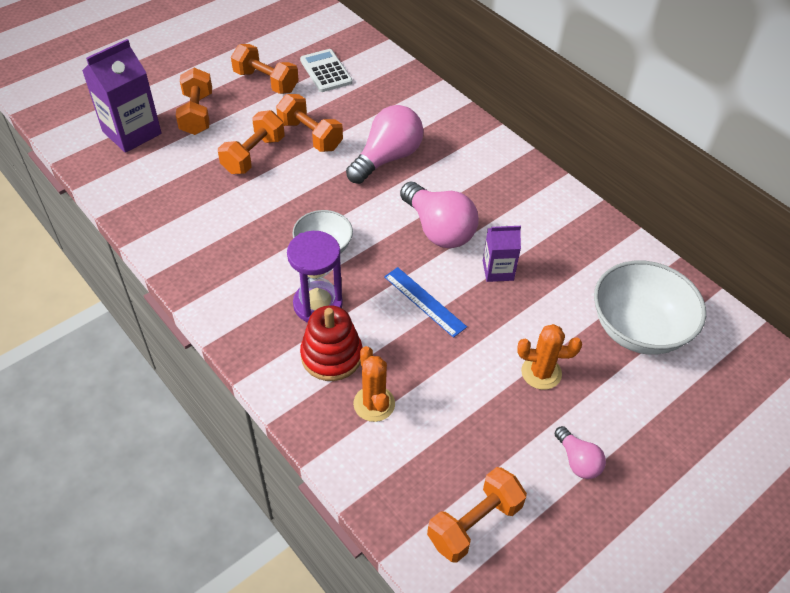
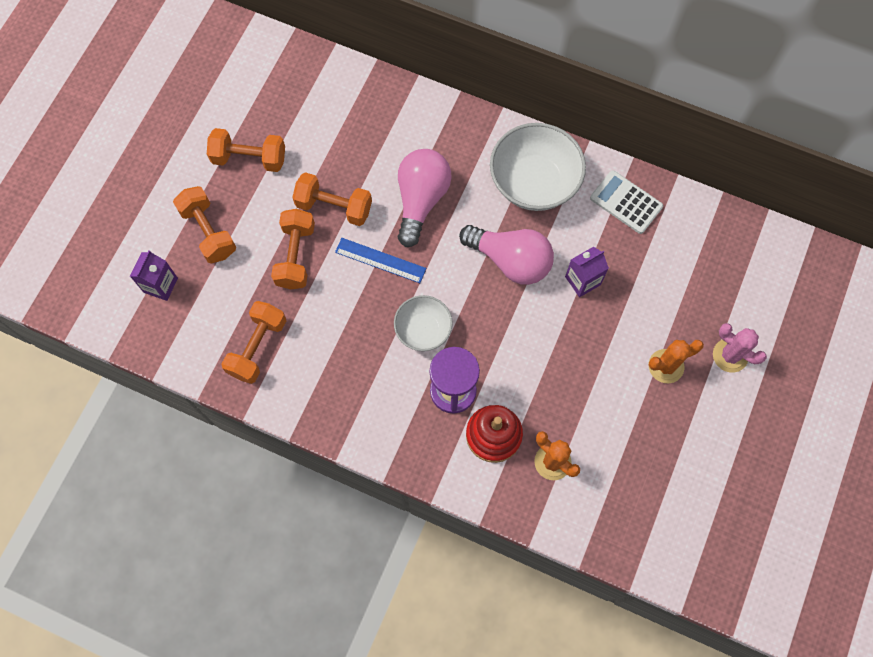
camera: 25 degrees left, 20 degrees up
purple carton [82,39,162,153] -> purple carton [130,250,178,301], size x0.57
white calculator [300,49,353,92] -> white calculator moved to [590,170,663,234]
blue ruler [384,267,467,338] -> blue ruler moved to [335,238,426,283]
orange dumbbell [427,467,527,563] -> orange dumbbell moved to [221,301,286,384]
pink light bulb [554,426,606,479] -> none
white bowl [594,261,706,355] -> white bowl moved to [490,123,586,211]
none -> pink cactus [713,323,767,373]

